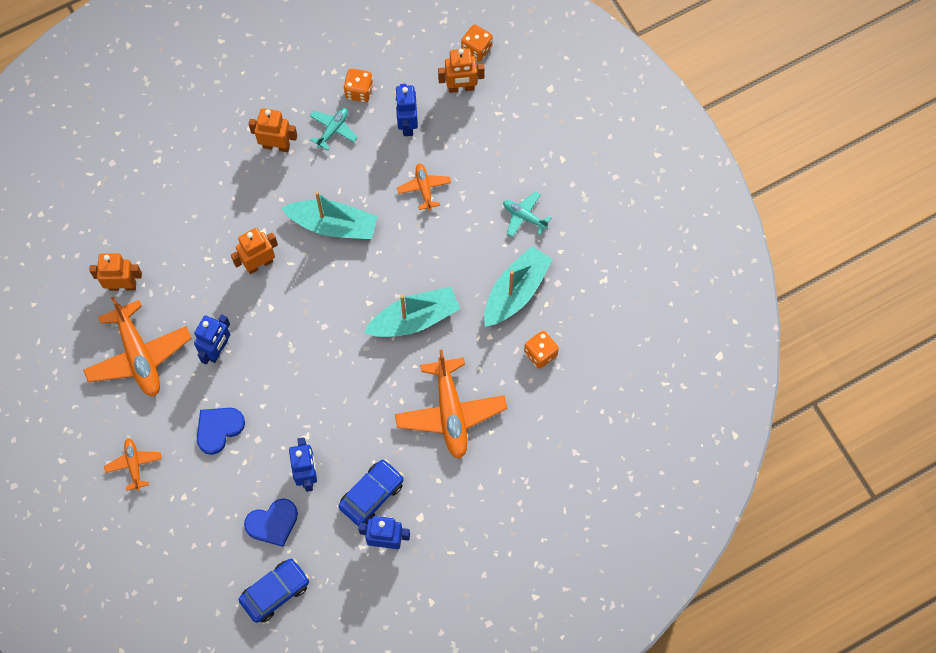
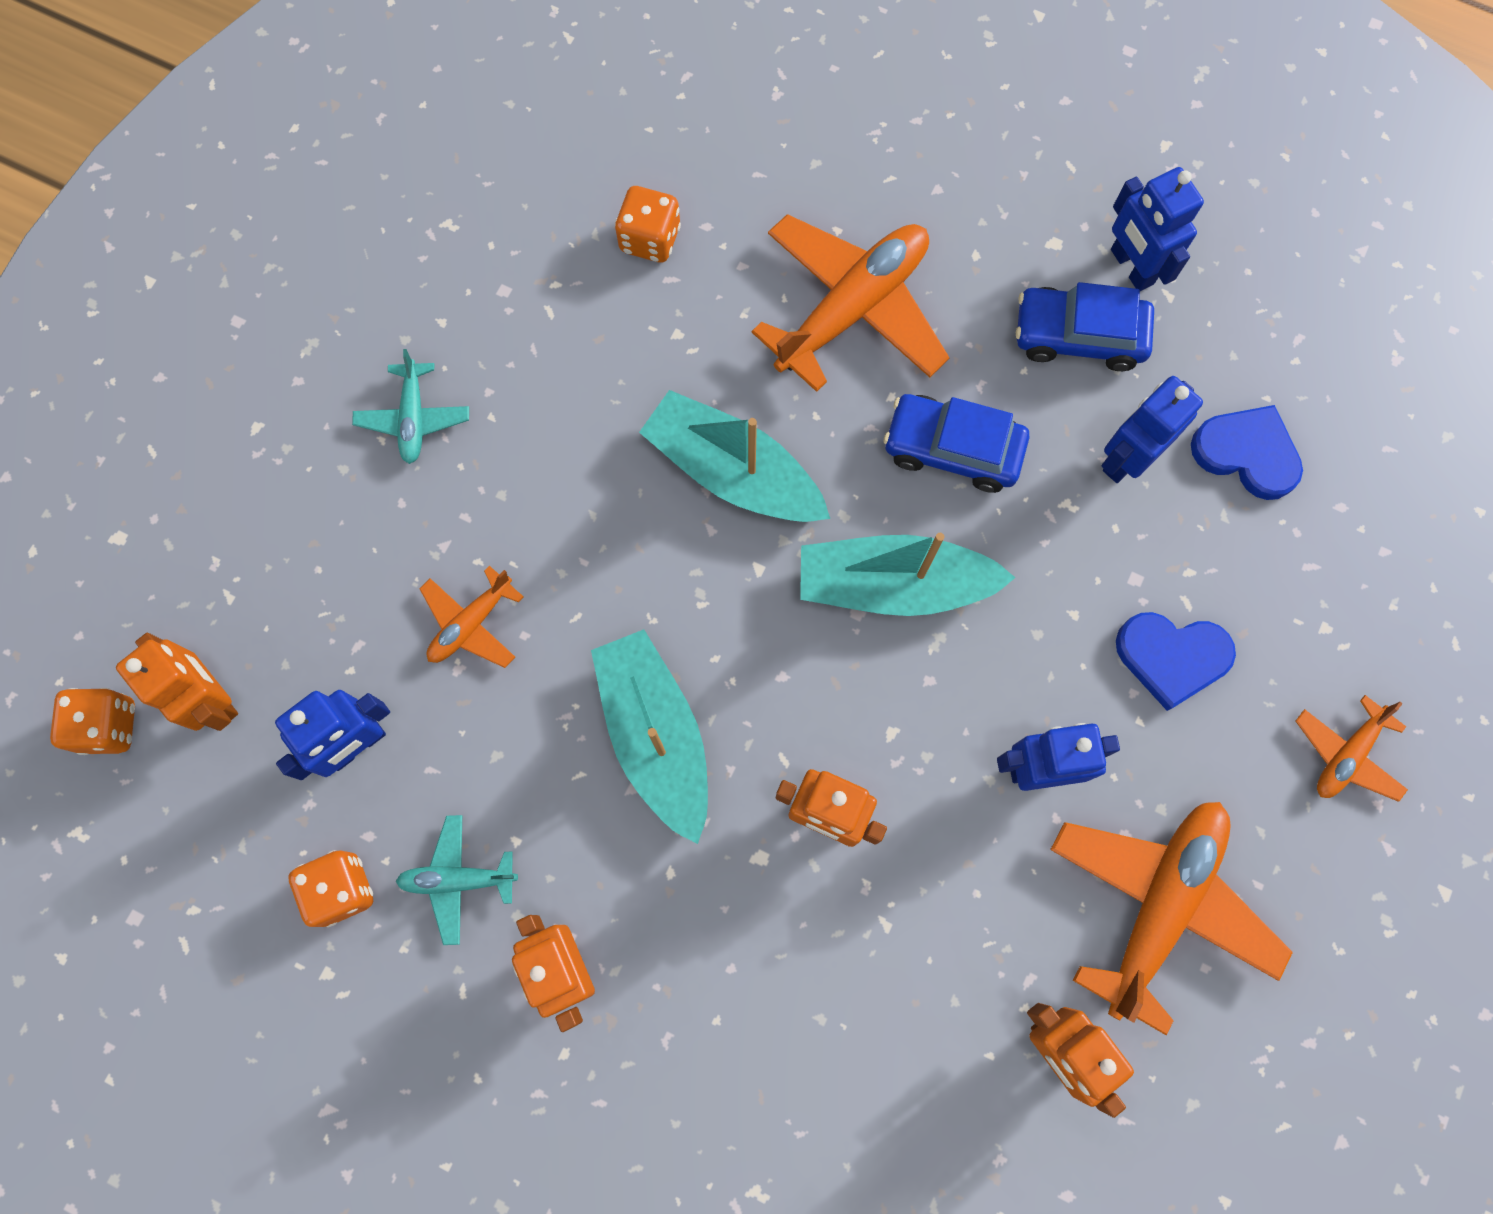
camera: 125 degrees left, 5 degrees up
blue car [239,559,309,623] -> blue car moved to [884,394,1029,493]
turquoise boat [484,246,553,327] -> turquoise boat moved to [800,533,1016,616]

